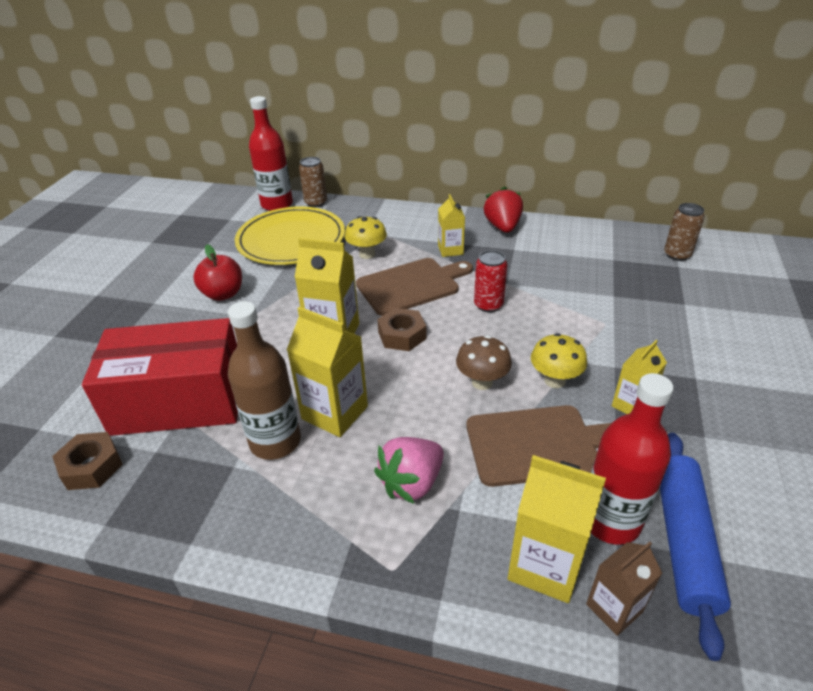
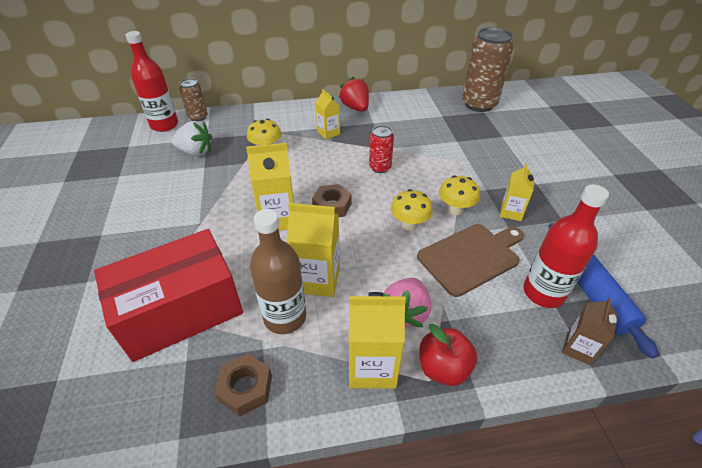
camera: 25 degrees left, 5 degrees up
brown nut [52,432,123,490] -> brown nut moved to [214,354,272,416]
red apple [193,244,242,301] -> red apple moved to [419,324,477,386]
yellow plate [235,206,345,265] -> white strawberry [171,121,212,156]
brown cutting board [356,258,473,316] -> none
brown mushroom [456,335,512,390] -> yellow mushroom [391,189,433,231]
yellow carton [508,455,606,603] -> yellow carton moved to [349,292,406,389]
brown can [664,203,705,261] -> brown can [462,27,514,112], size x1.93

